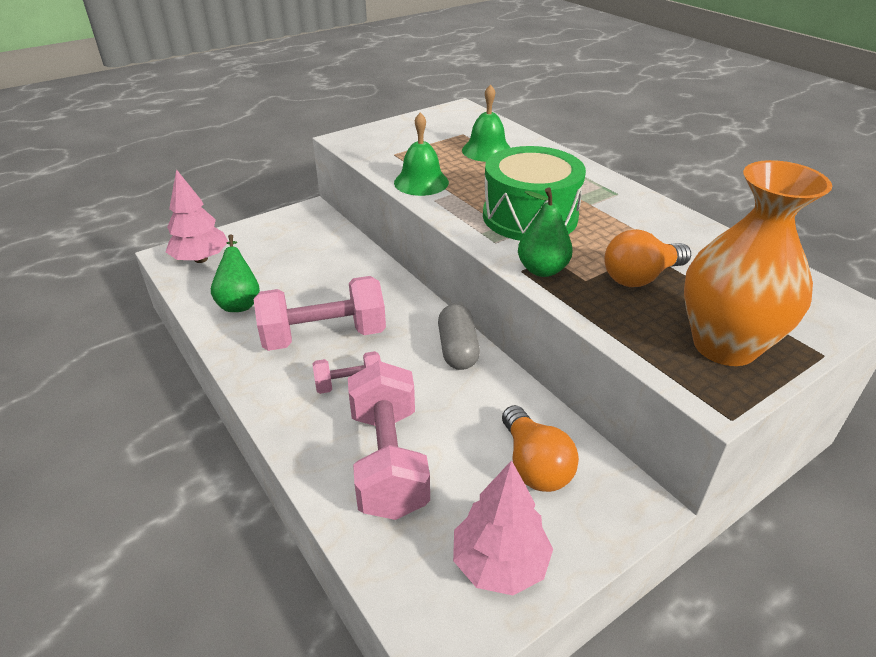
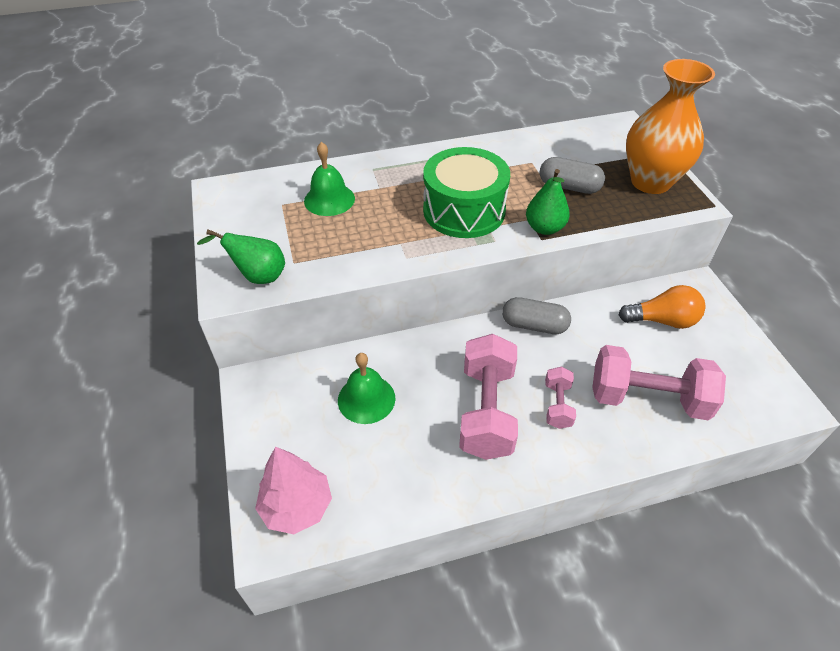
camera: 70 degrees left, 10 degrees up
green pear [211,234,260,312] -> green pear moved to [197,229,285,284]
green bell [394,112,449,196] -> green bell moved to [338,353,395,424]
pink tree [453,460,553,595] -> none
orange light bulb [604,229,691,287] -> grey capsule [540,157,605,194]

